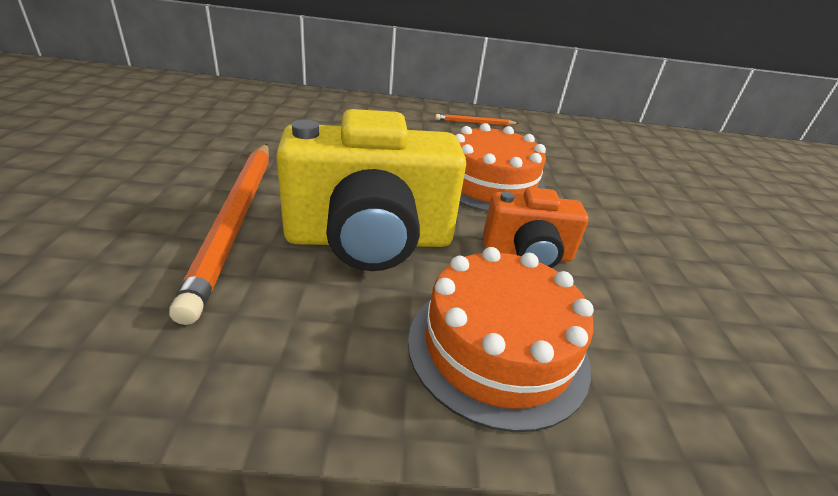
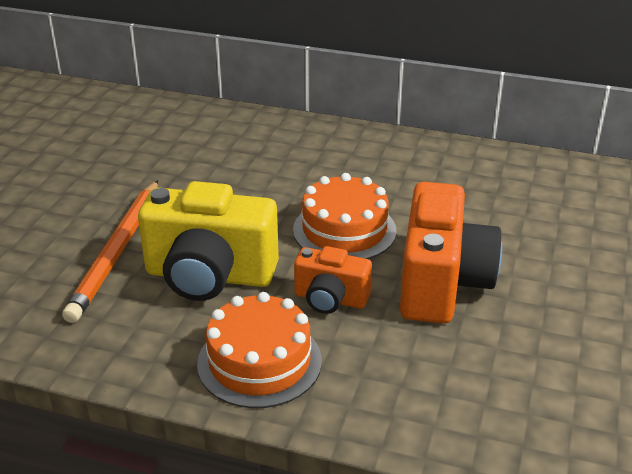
camera: 20 degrees right, 0 degrees up
orange pencil [435,114,519,126] -> none
none -> orange camera [400,182,502,323]

